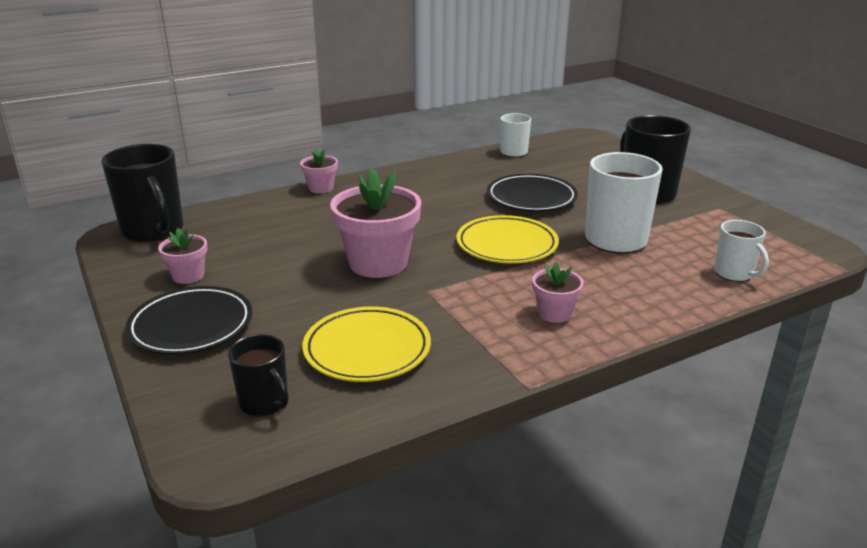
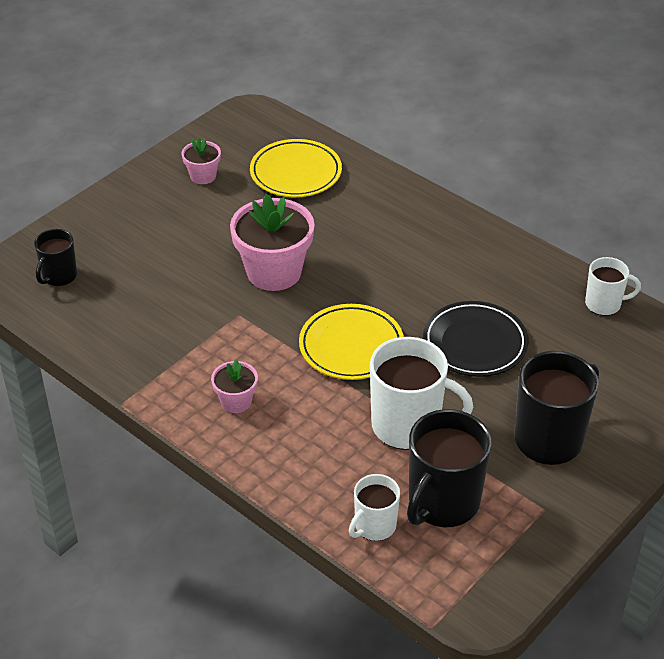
camera: 70 degrees right, 15 degrees up
black mug [101,144,183,242] -> black mug moved to [407,409,491,527]
black plate [125,286,252,355] -> none
pink flower pot [300,148,338,193] -> none
yellow plate [303,306,431,382] -> yellow plate moved to [250,139,342,197]

